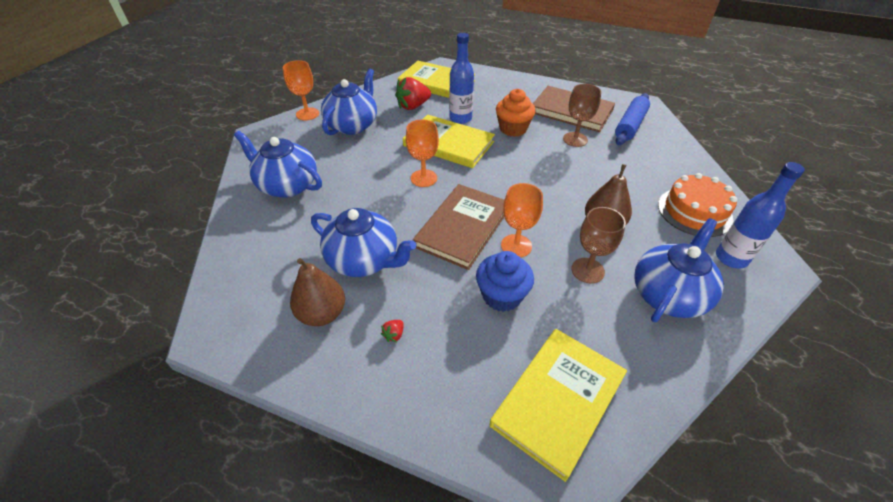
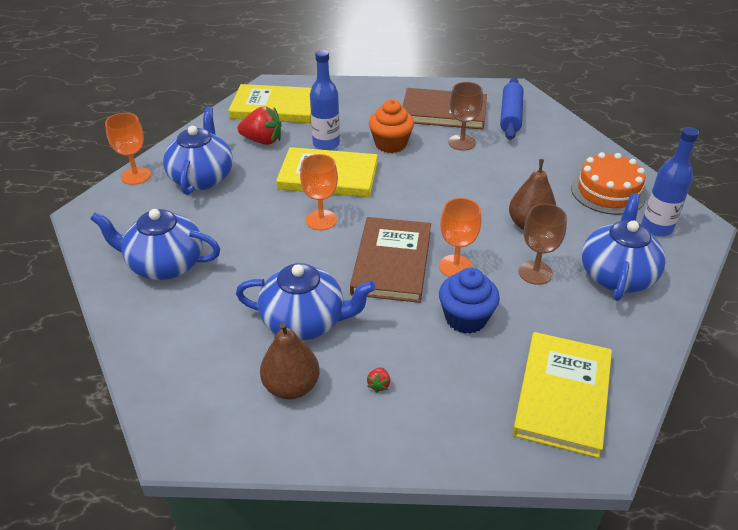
camera: 20 degrees left, 5 degrees down
red strawberry [395,77,431,110] -> red strawberry turned 120 degrees counterclockwise [237,106,282,145]

